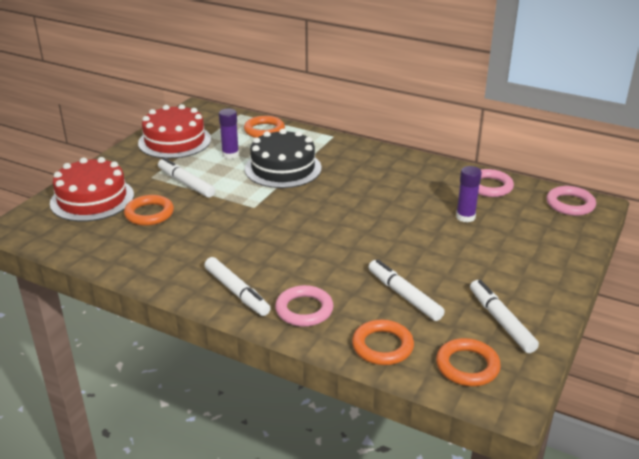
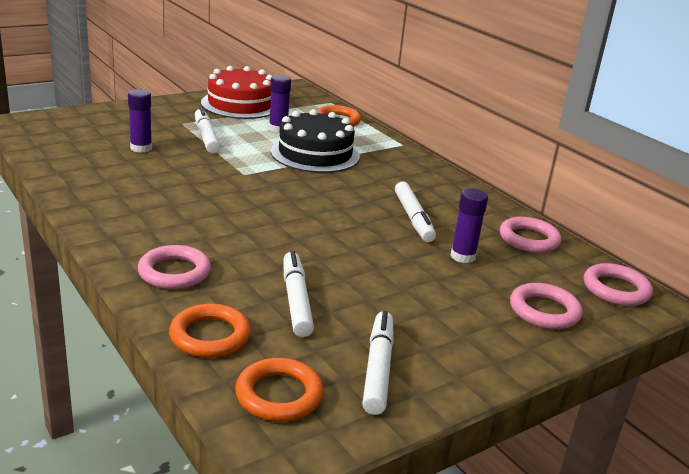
camera: 25 degrees right, 5 degrees down
red cake [50,157,134,222] -> none
orange ring [124,195,174,226] -> purple glue stick [128,89,152,153]
white marker [204,257,271,316] -> white marker moved to [395,181,436,242]
none -> pink ring [510,283,582,329]

